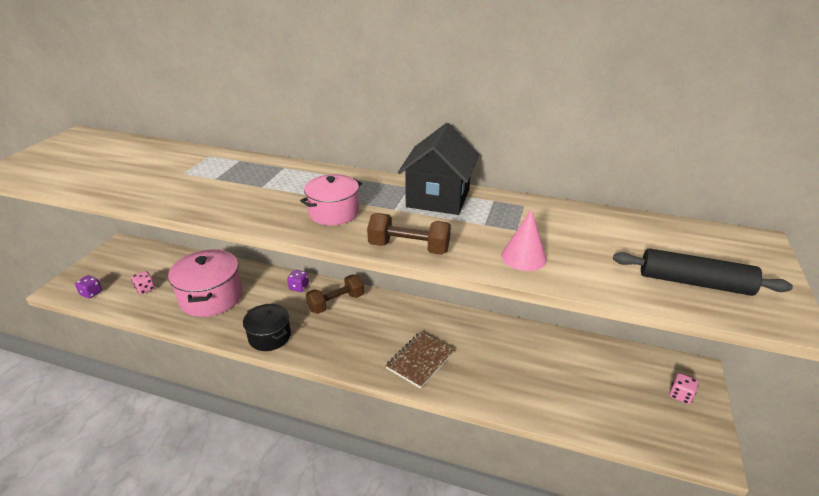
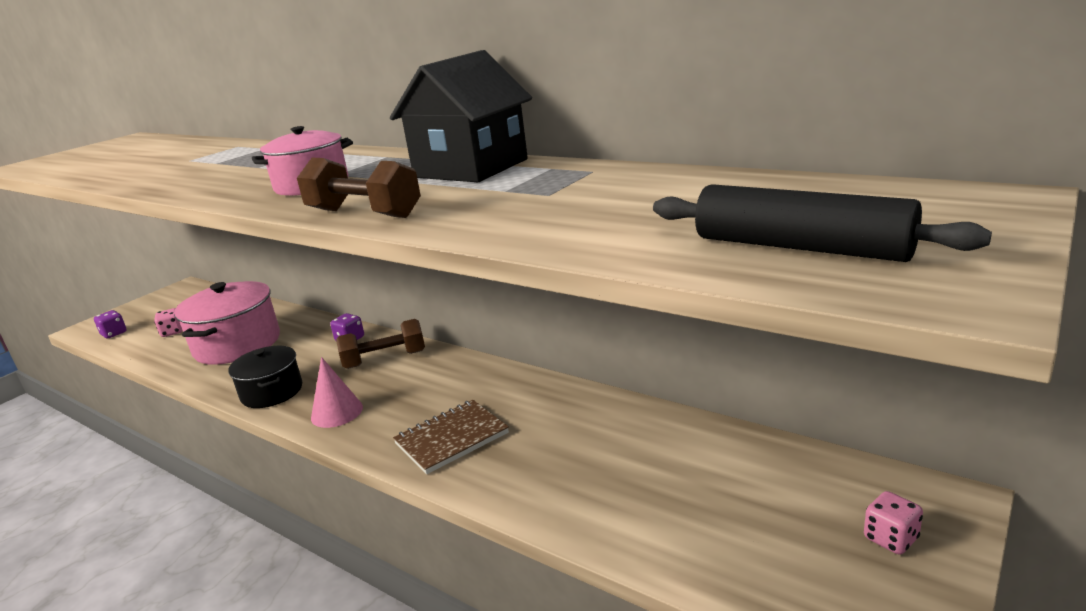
camera: 20 degrees right, 10 degrees down
pink cone [501,209,547,271] -> pink cone moved to [311,357,363,428]

